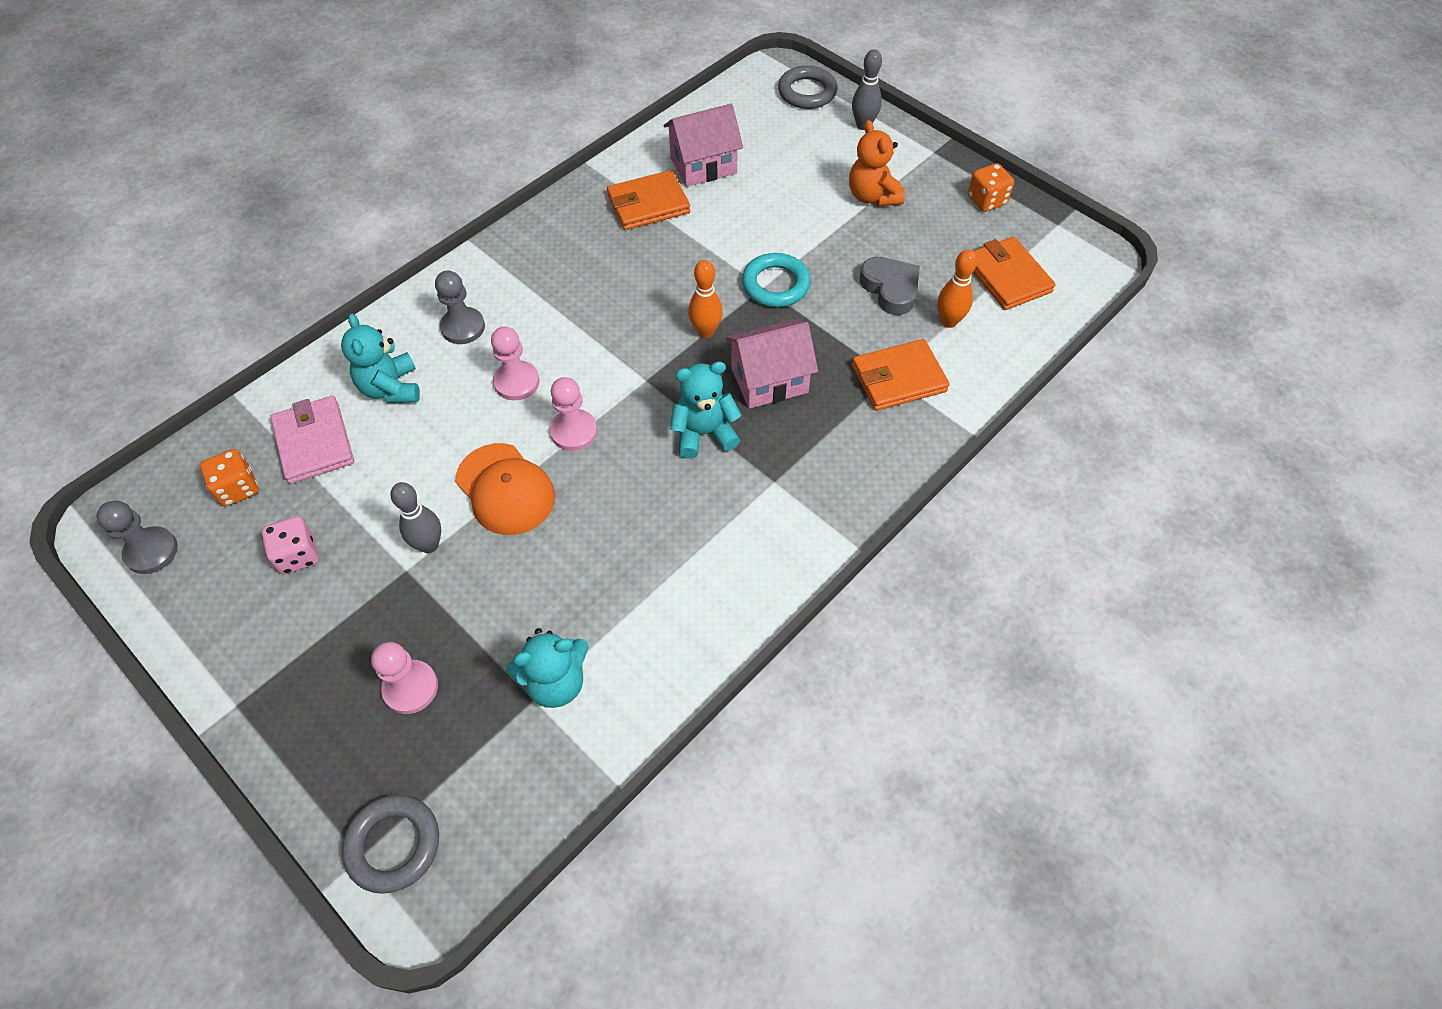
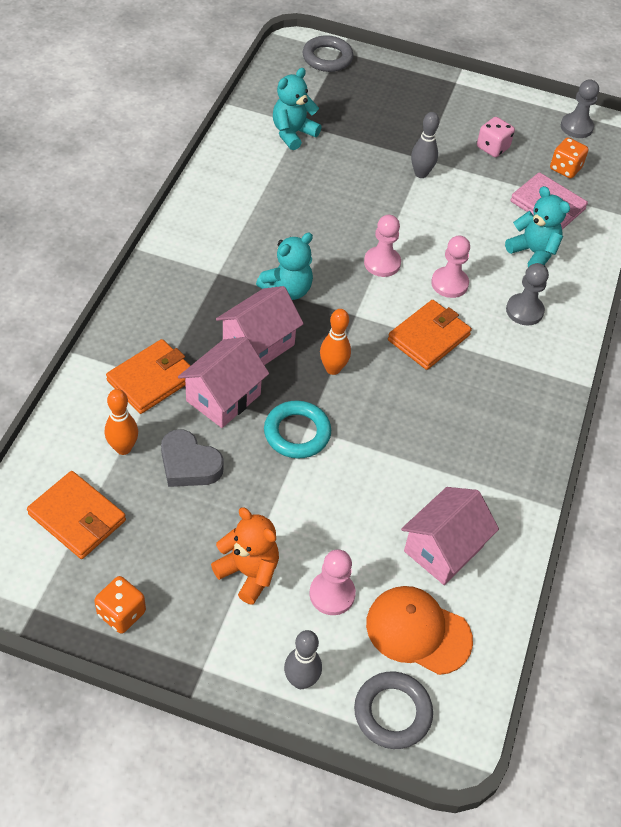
camera: 150 degrees right, 5 degrees down
pink pawn [371,642,438,714] -> pink pawn moved to [309,549,356,615]
orange cap [456,443,555,535] -> orange cap moved to [366,586,473,675]
orange wallet [607,170,690,230] -> orange wallet moved to [388,300,472,370]
none -> pink house [178,337,269,428]

